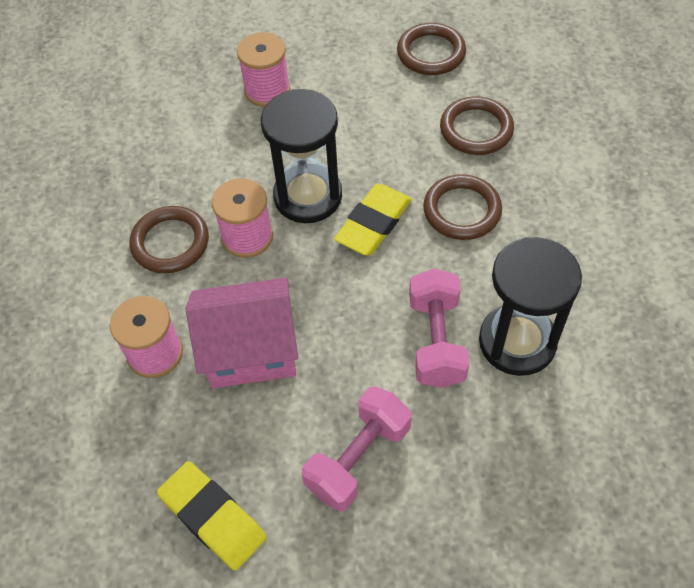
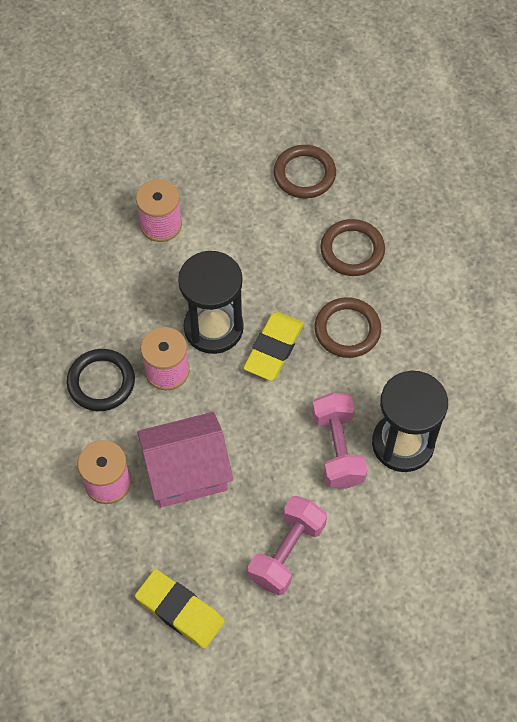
camera: 10 degrees left, 5 degrees up
brown ring [129,206,209,273] -> black ring [67,349,135,411]

